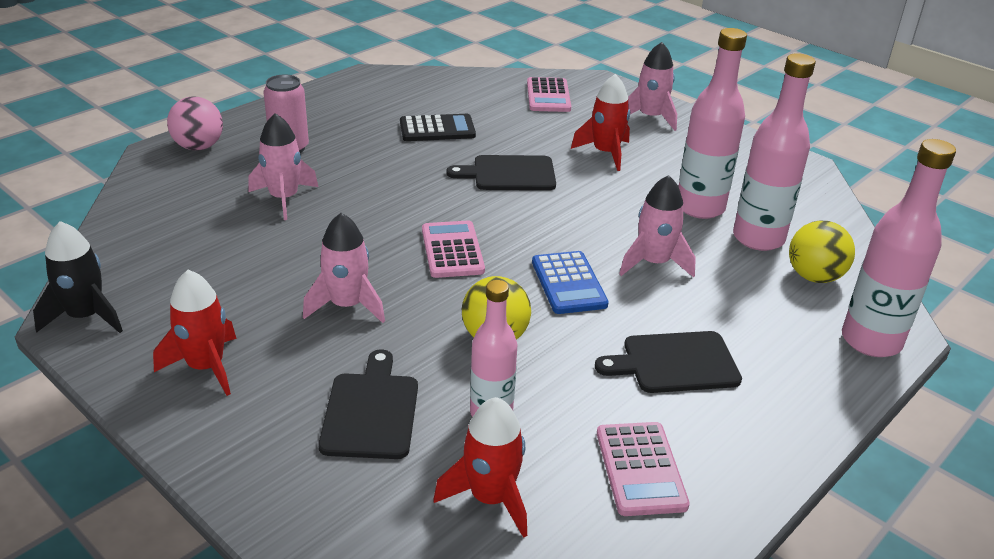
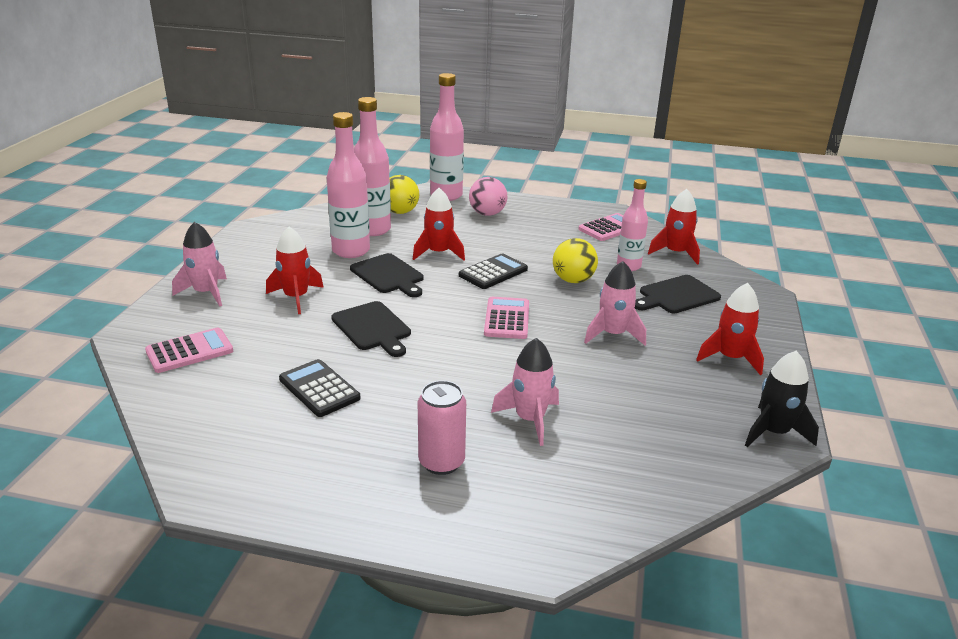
camera: 120 degrees left, 5 degrees down
pink ball [167,96,223,150] -> pink ball moved to [469,177,507,216]
pink calculator [422,221,485,278] -> pink calculator turned 135 degrees clockwise [484,297,529,339]
blue calculator [532,251,609,314] -> black calculator [459,253,528,289]
black cutting board [595,331,742,393] -> black cutting board moved to [350,253,424,297]
pink rocket [619,175,696,277] -> red rocket [413,188,465,261]

